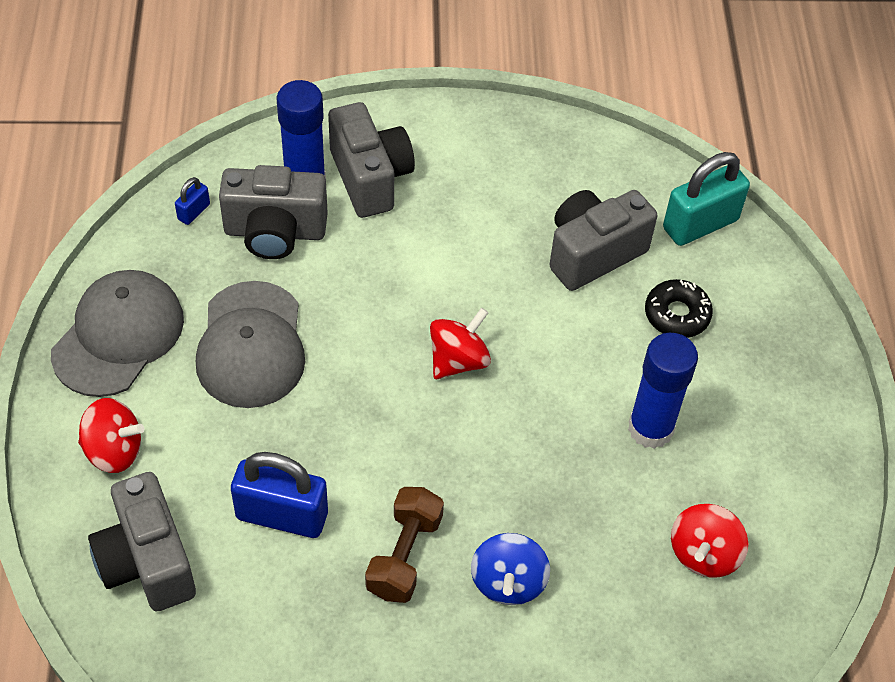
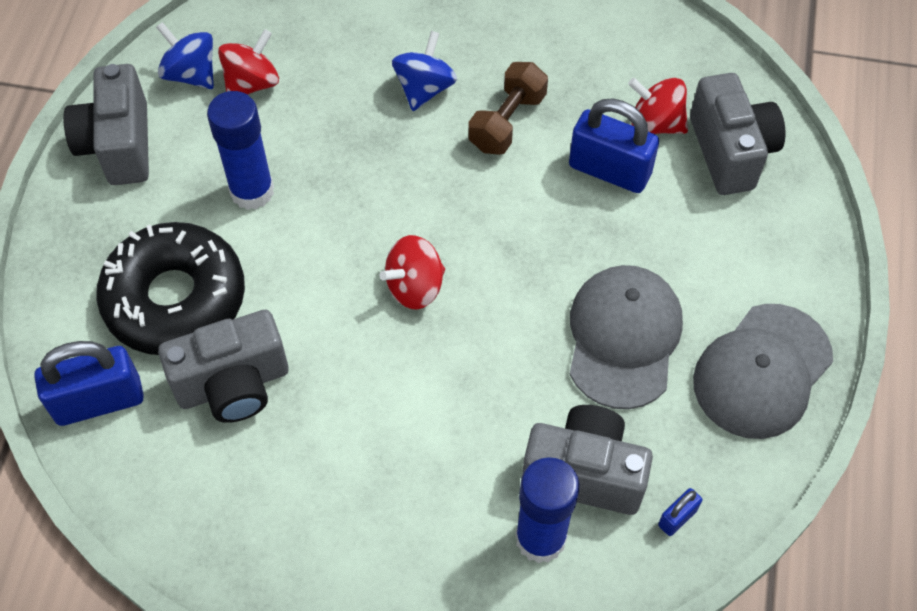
camera: 165 degrees left, 5 degrees up
red spinning top [78,398,144,473] -> red spinning top moved to [628,78,688,134]
grey camera [328,102,415,218] -> grey camera moved to [63,64,149,185]
black donut [645,279,713,338] -> black donut [96,222,245,355], size x2.03
turquoise padlock [663,152,750,246] -> blue padlock [34,341,144,426]
none -> blue spinning top [156,22,214,89]

